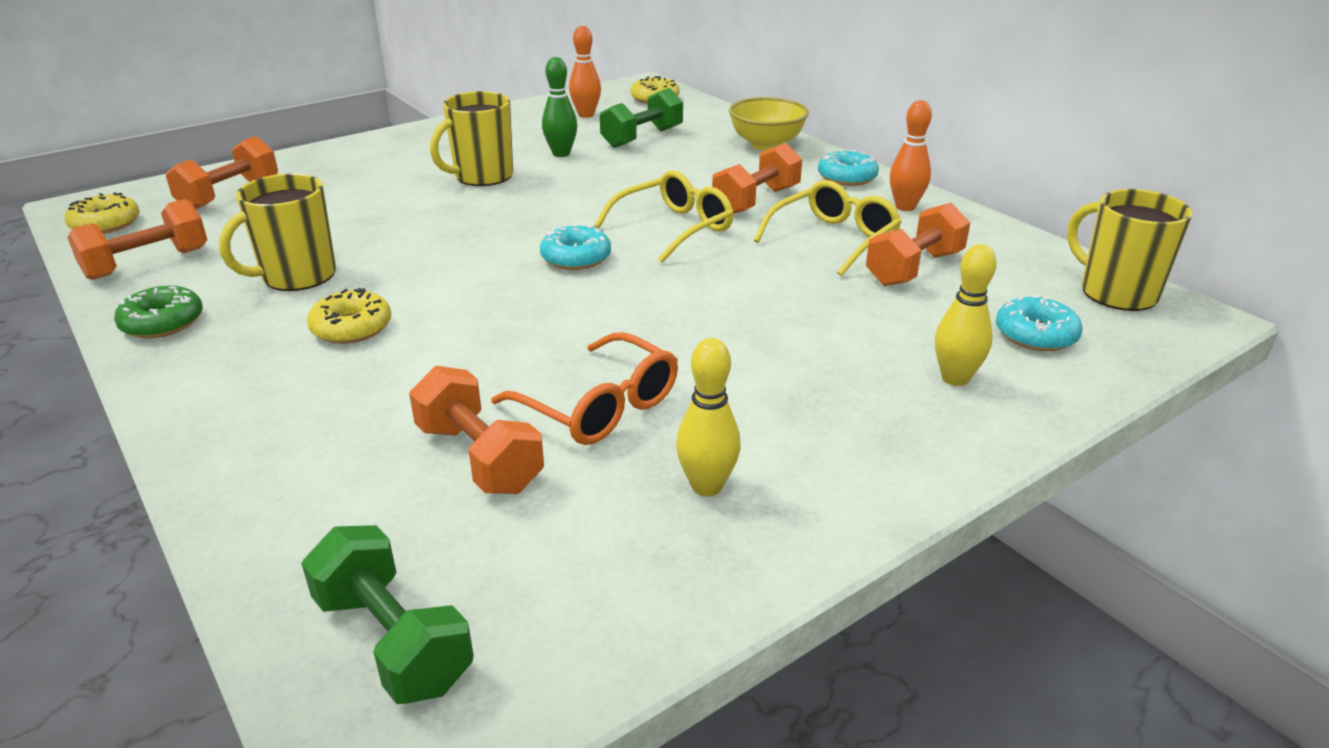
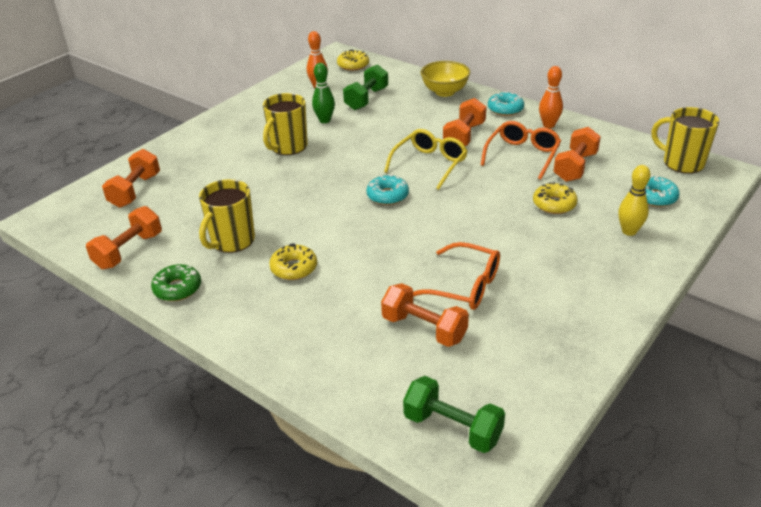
camera: 15 degrees left, 5 degrees up
yellow donut [64,192,140,234] -> yellow donut moved to [533,182,578,214]
yellow bowling pin [676,338,741,496] -> none
yellow glasses [754,180,902,276] -> orange glasses [481,121,561,180]

